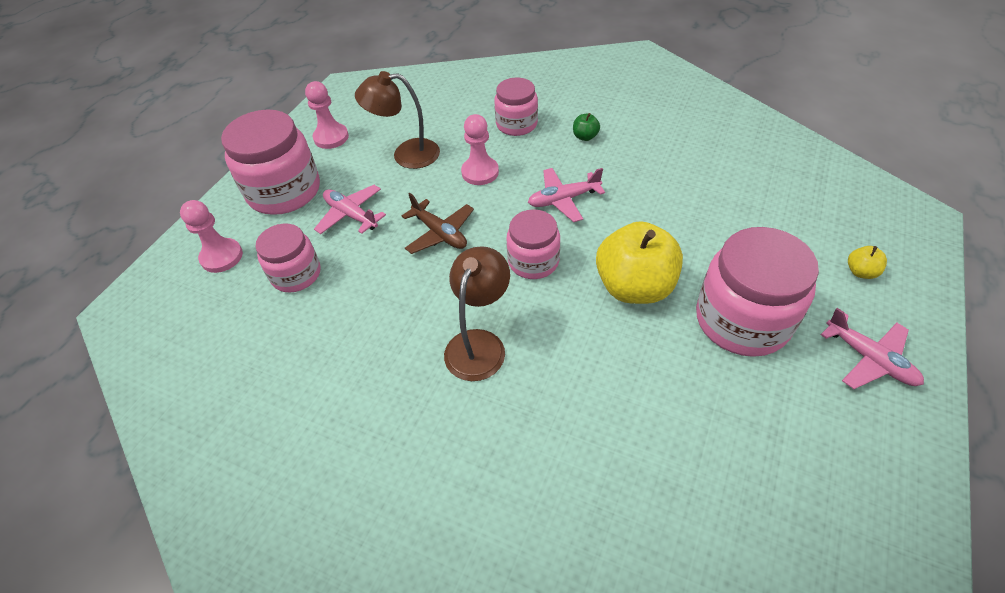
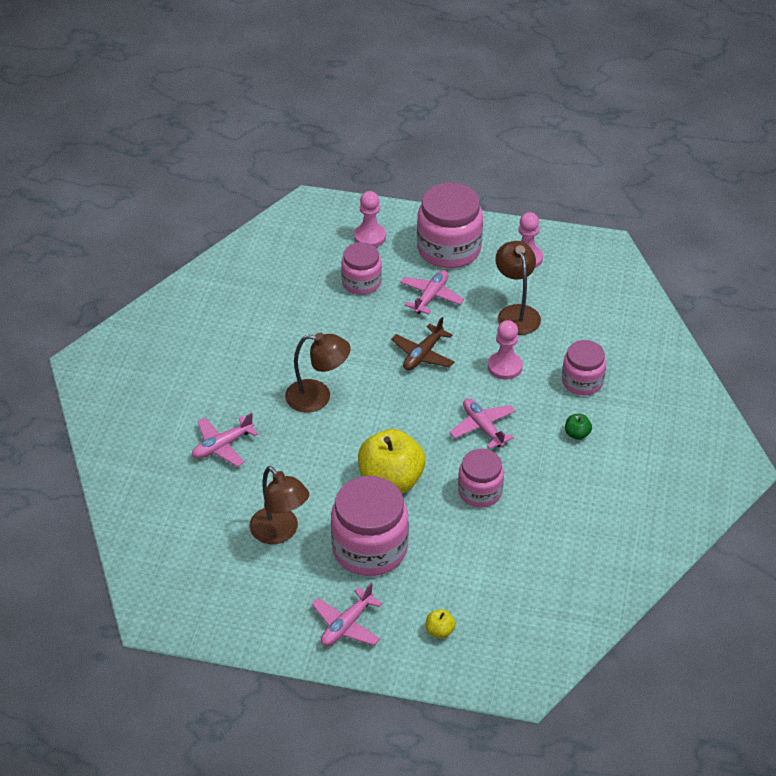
camera: 75 degrees right, 5 degrees down
pink jar [507,209,560,279] -> pink jar moved to [458,449,504,507]
none -> pink plane [192,413,259,467]
none -> brown lamp [249,466,309,544]

